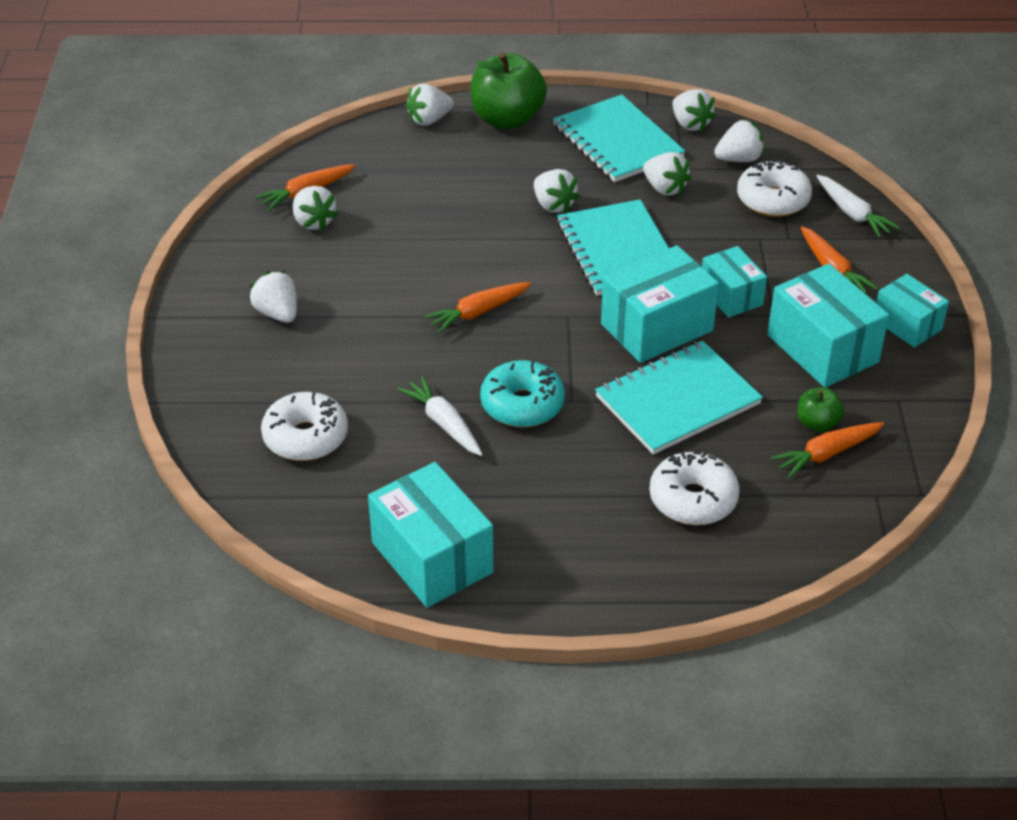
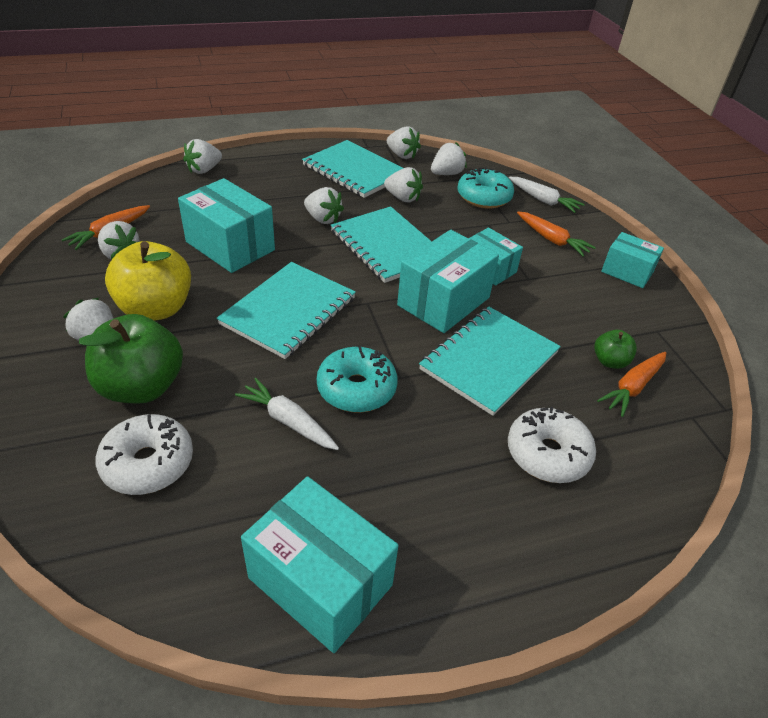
camera: 20 degrees left, 0 degrees up
orange carrot [424,282,531,333] -> turquoise notebook [217,262,356,359]
green apple [471,52,547,129] -> green apple moved to [79,314,183,403]
white donut [737,160,812,217] -> turquoise donut [458,167,514,209]
turquoise box [767,264,889,388] -> turquoise box moved to [178,178,275,273]
none -> yellow apple [105,241,191,321]

